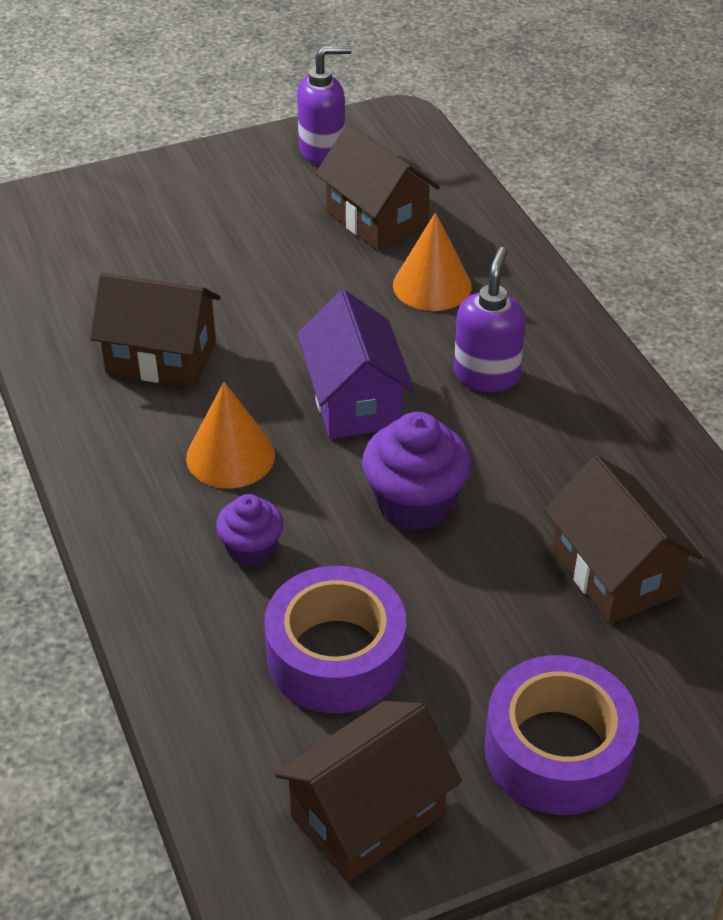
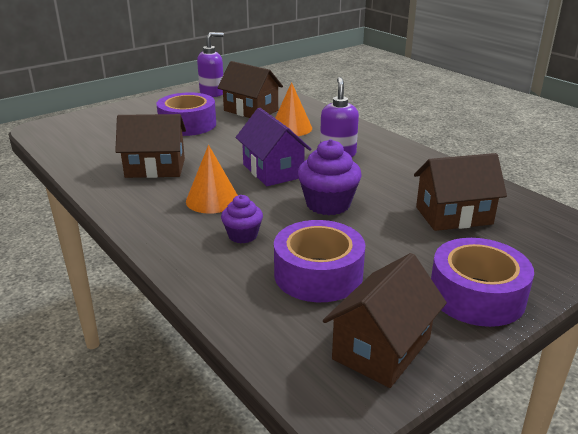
camera: 15 degrees left, 15 degrees down
brown house [545,456,702,624] -> brown house turned 60 degrees counterclockwise [414,153,507,231]
none -> purple tape [156,92,216,136]

